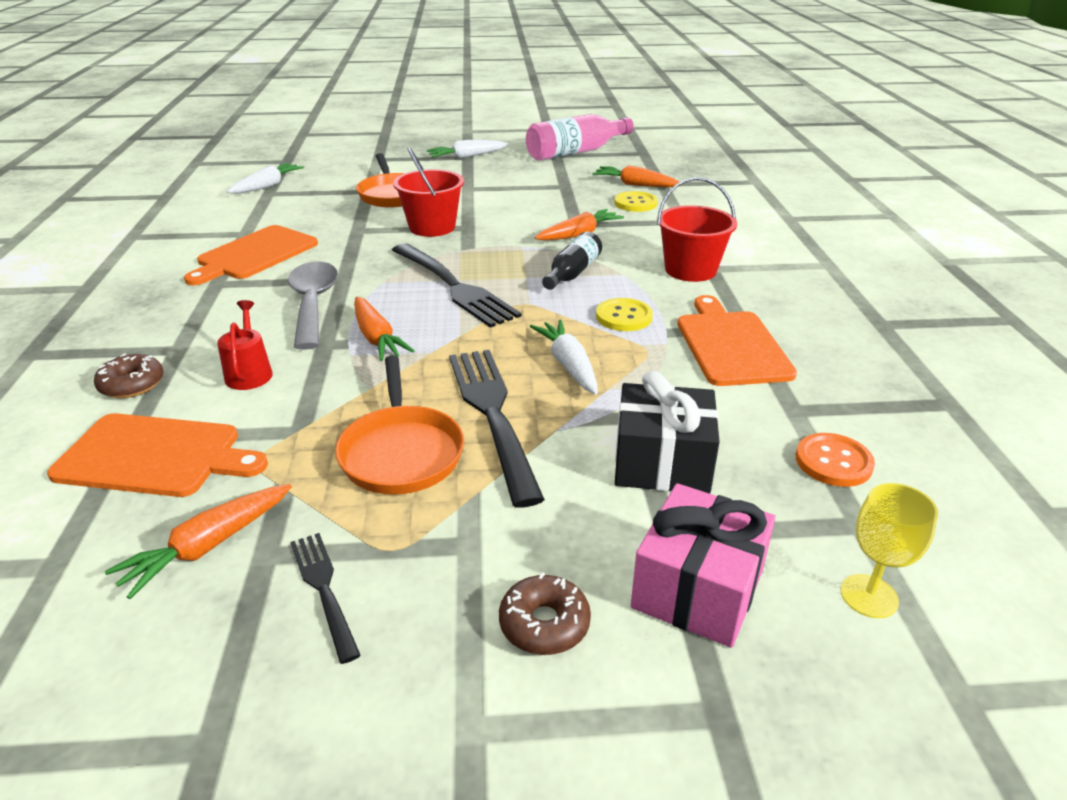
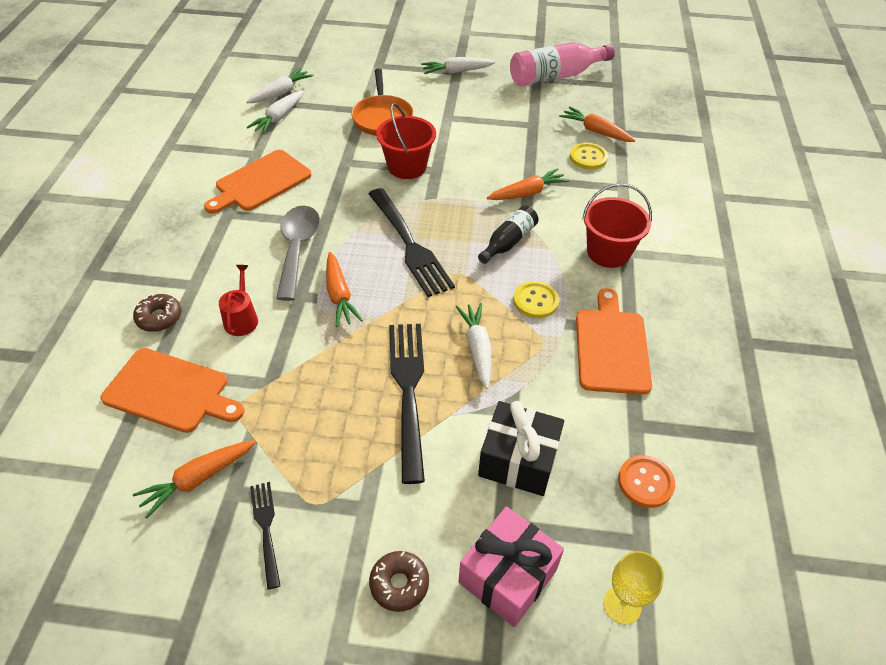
camera: 10 degrees right, 15 degrees up
orange pan [335,355,464,495] -> none
none -> white carrot [247,90,304,134]

